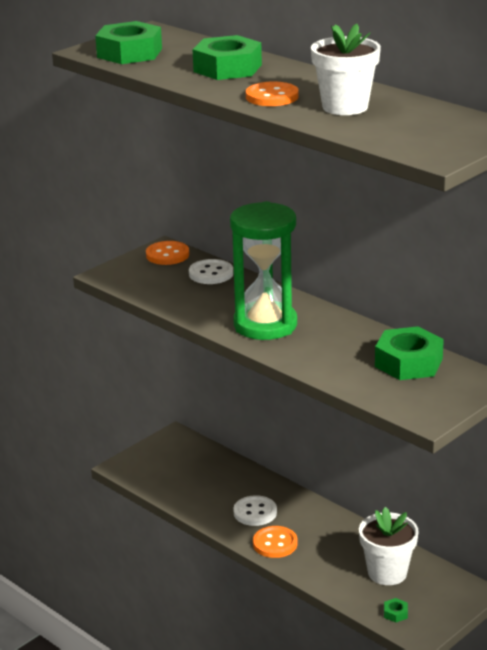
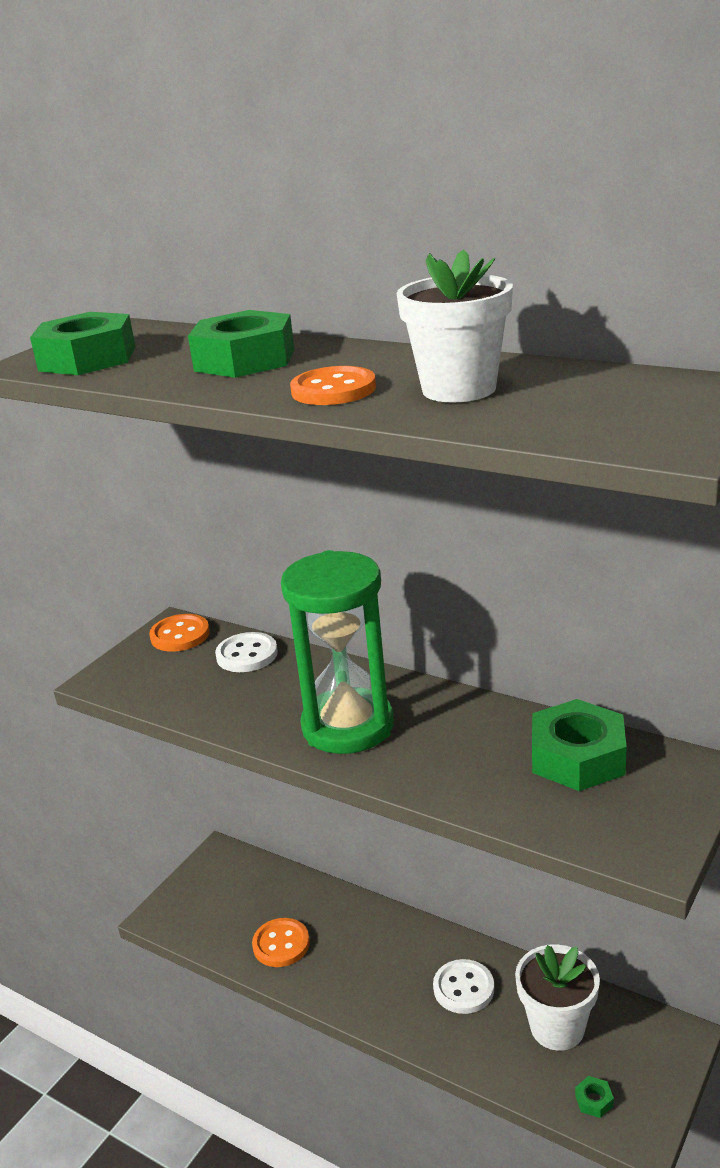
camera: 10 degrees left, 0 degrees up
white button [233,495,277,526] -> white button moved to [433,959,494,1014]
orange button [253,526,298,558] -> orange button moved to [252,918,310,967]

